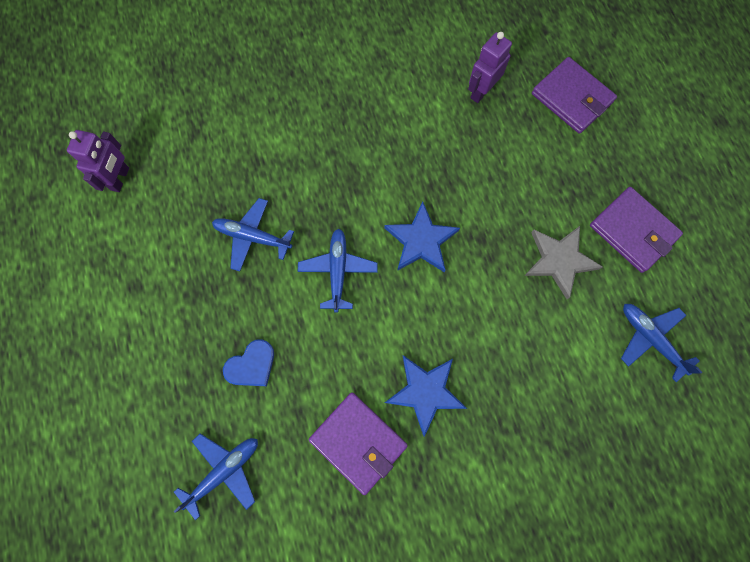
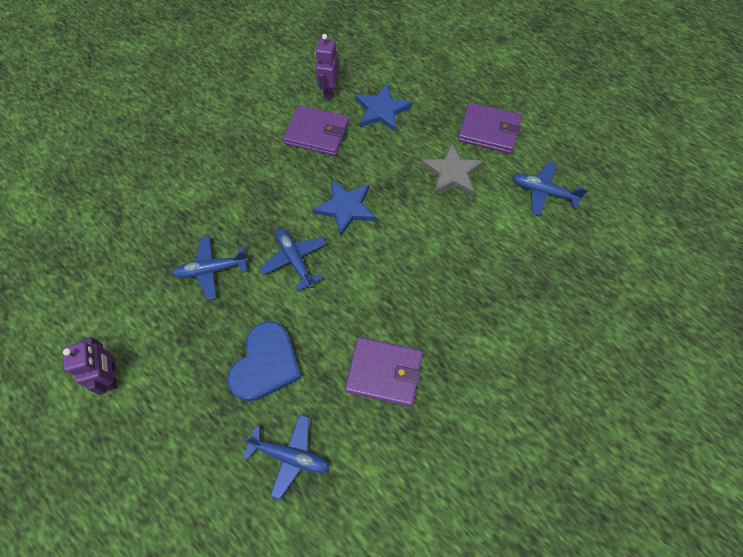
camera: 30 degrees left, 10 degrees down
purple robot [67,130,129,192] -> purple robot moved to [63,337,117,395]
blue plane [174,434,258,520] -> blue plane turned 90 degrees clockwise [242,414,330,499]
blue heart [223,339,274,386] -> blue heart [227,321,301,401], size x1.64
blue star [385,355,467,437] -> blue star moved to [355,84,412,132]
purple wallet [532,57,617,134] -> purple wallet moved to [283,105,349,156]

